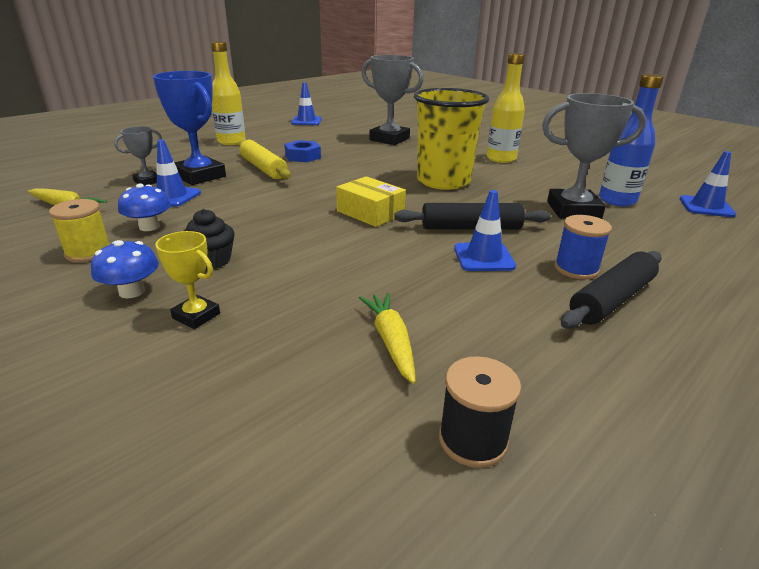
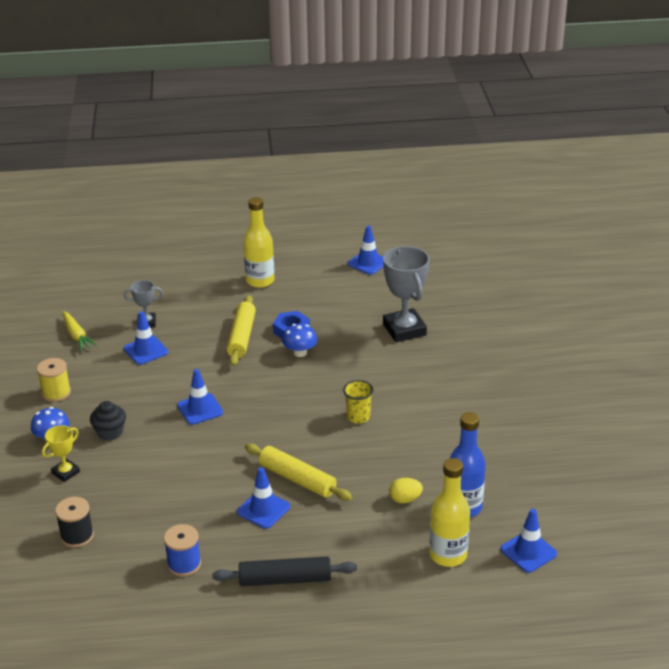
camera: 40 degrees right, 5 degrees up
blue mushroom [118,184,171,231] -> blue mushroom moved to [282,324,317,357]
blue trophy [153,71,226,185] -> none
yellow trophy [155,231,220,329] -> yellow trophy turned 60 degrees clockwise [42,425,80,482]
yellow box [336,176,406,227] -> none
yellow carrot [359,293,416,384] -> none
black rolling pin [394,203,551,229] -> yellow rolling pin [245,443,352,501]
yellow cup [414,88,489,190] -> yellow cup [343,380,374,424], size x0.44
black spool [439,356,521,468] -> black spool moved to [55,497,94,548]
yellow bottle [487,53,525,163] -> yellow bottle moved to [429,458,470,567]
grey trophy [542,93,646,219] -> yellow egg [389,478,423,504]
blue spool [554,215,612,280] -> blue spool moved to [164,524,201,576]
none -> blue traffic cone [177,369,223,425]

